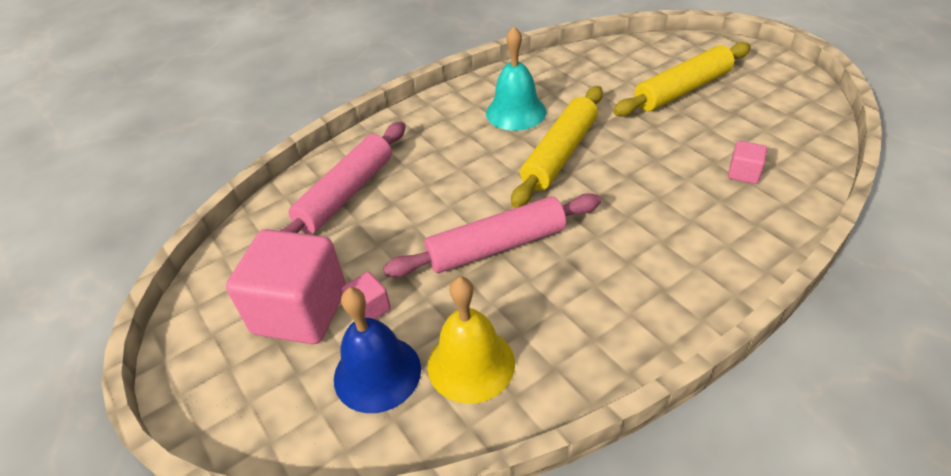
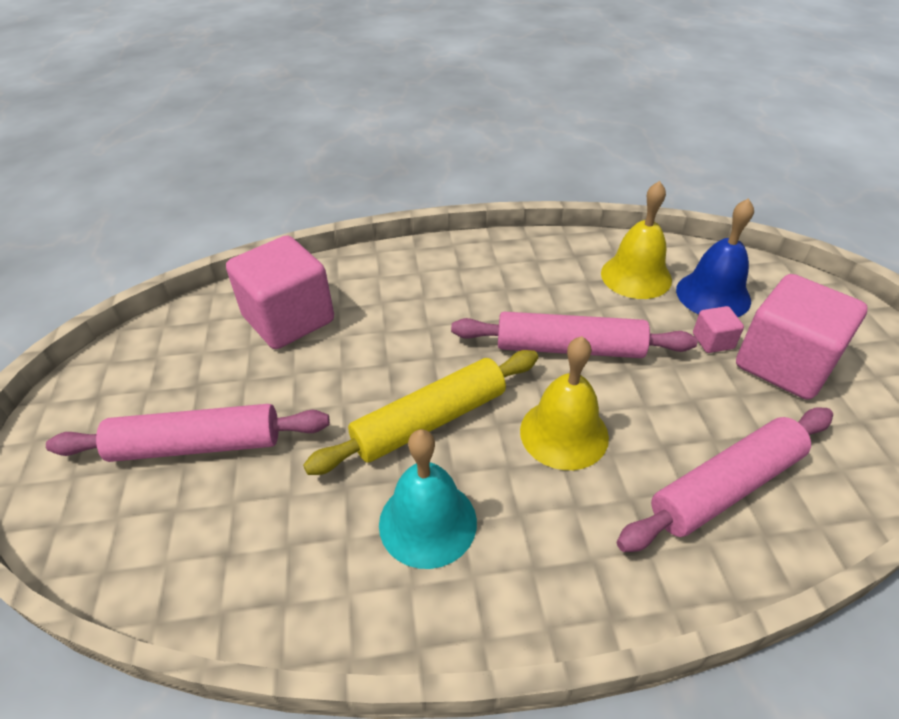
camera: 155 degrees left, 0 degrees up
yellow rolling pin [613,42,751,116] -> pink rolling pin [46,404,330,462]
pink cube [728,141,767,184] -> pink cube [226,235,334,349], size x2.33
none -> yellow bell [520,336,609,470]

